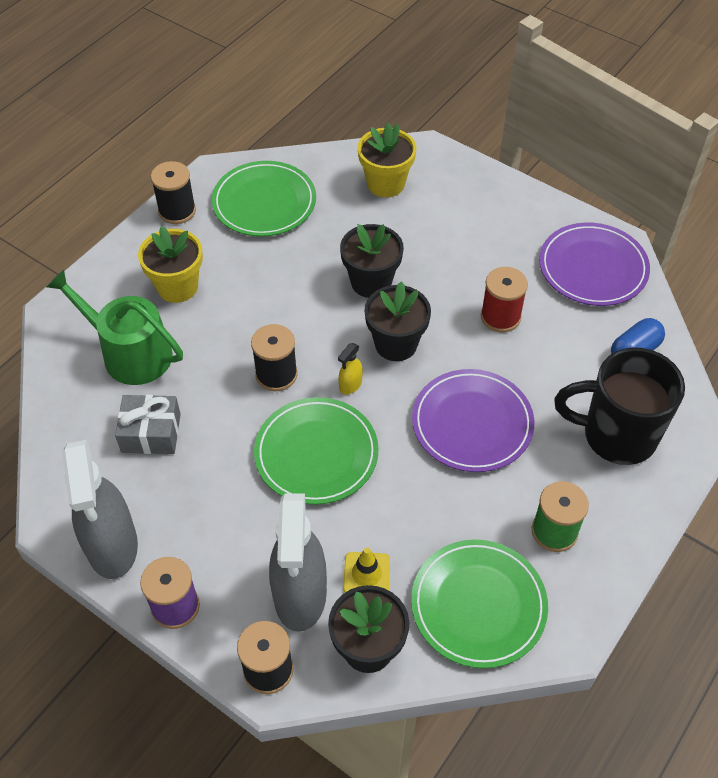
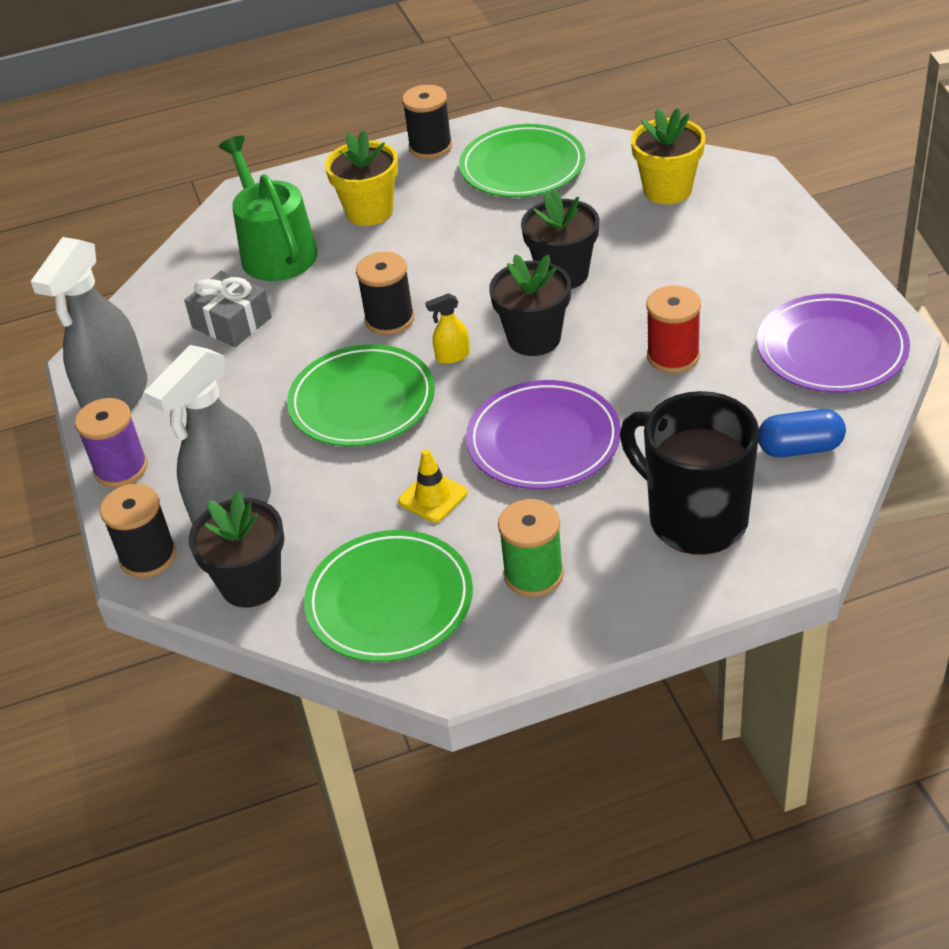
camera: 40 degrees right, 10 degrees down
yellow traffic cone [343,548,390,592] -> yellow traffic cone moved to [398,449,467,523]

